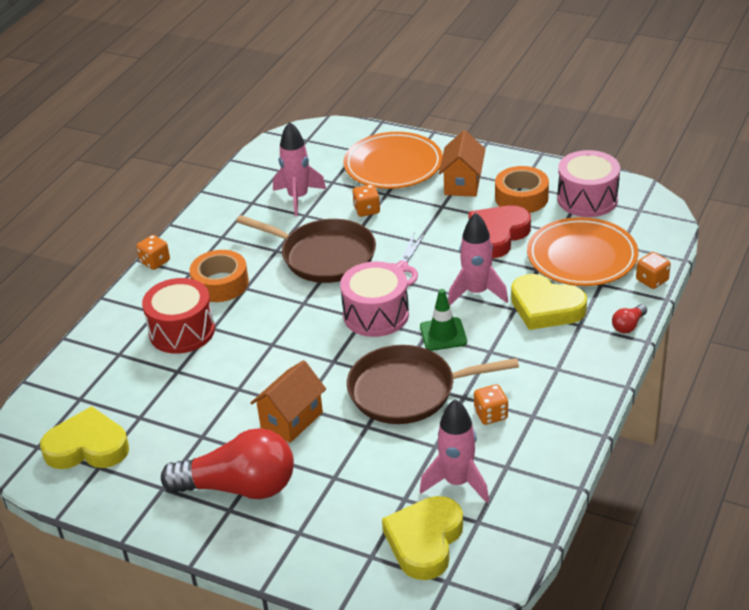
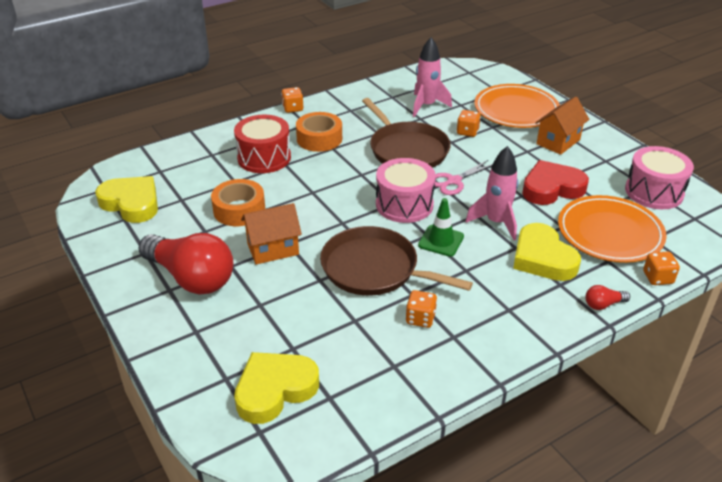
camera: 30 degrees right, 0 degrees up
pink rocket [420,399,489,503] -> none
orange tape [495,166,549,213] -> orange tape moved to [211,179,265,226]

